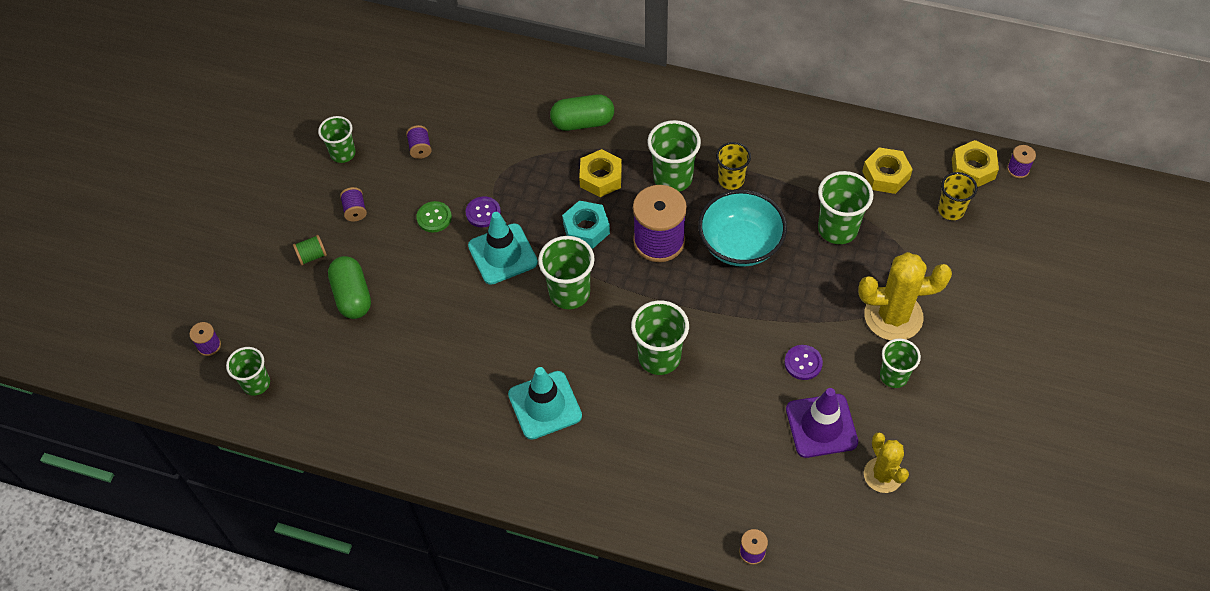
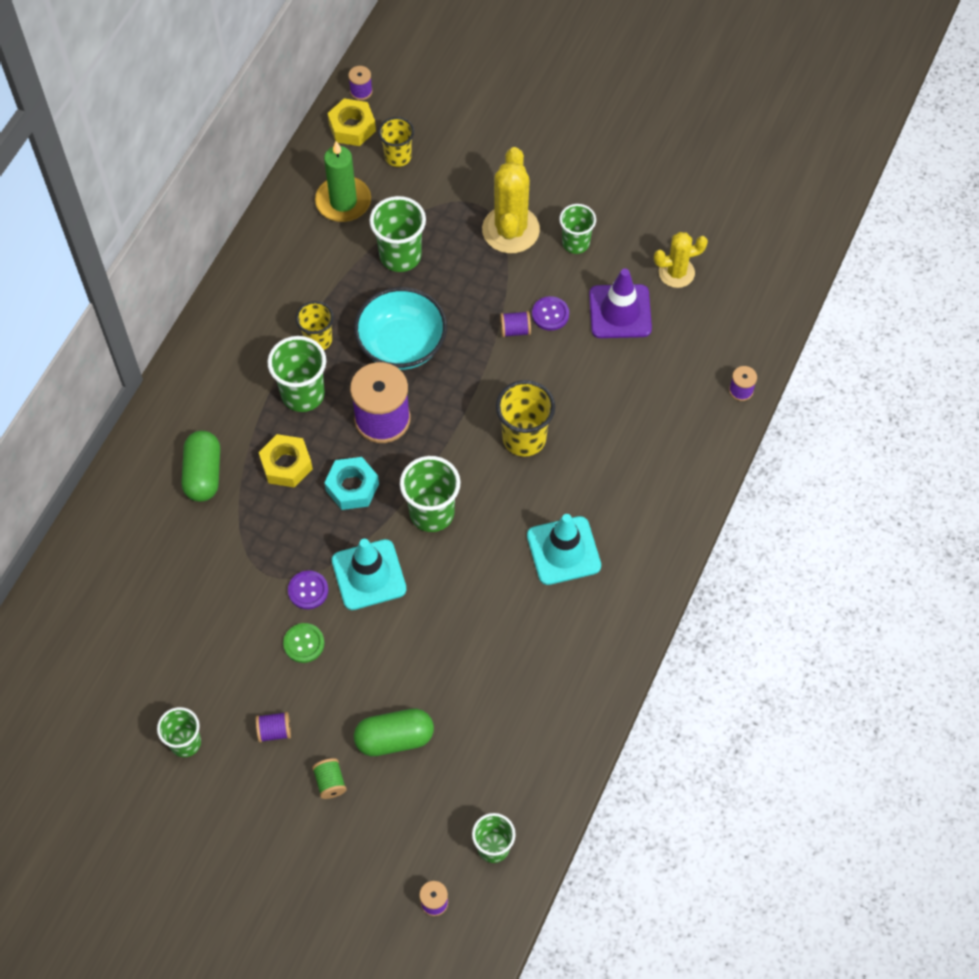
camera: 85 degrees left, 5 degrees up
purple spool [406,125,432,159] -> purple spool moved to [500,311,531,337]
green cup [631,300,689,375] -> yellow cup [496,380,555,457]
yellow nut [862,147,913,194] -> green candle [315,141,371,222]

